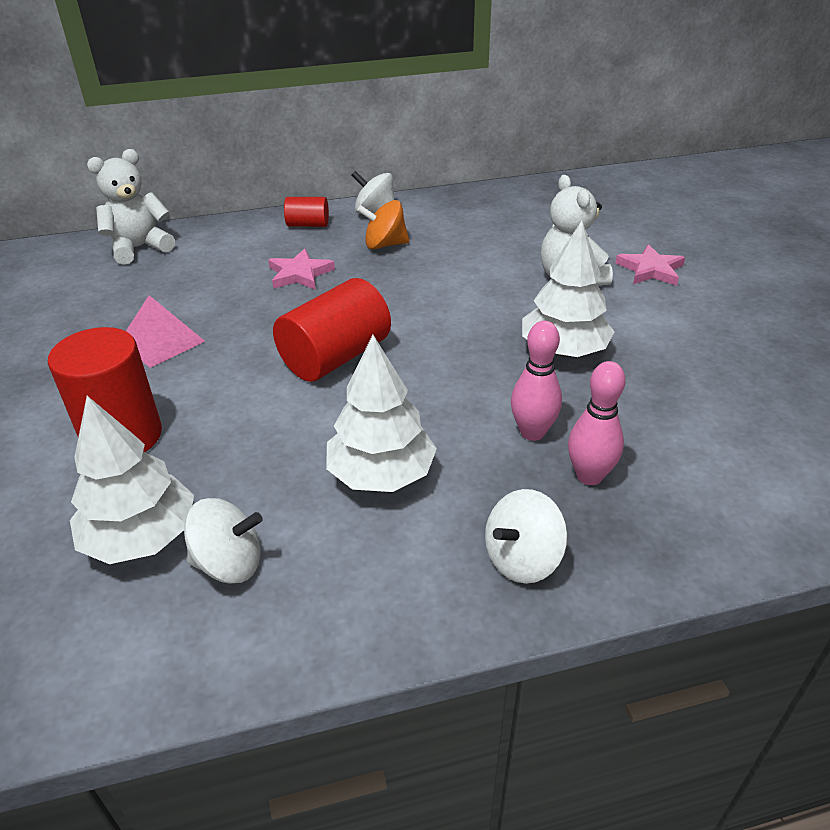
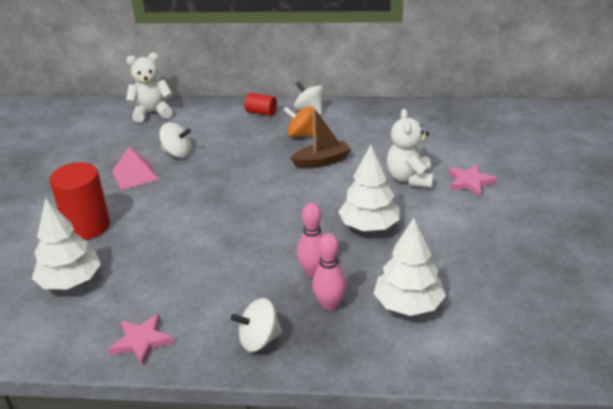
camera: 20 degrees right, 5 degrees down
white spinning top [184,498,262,584] -> white spinning top moved to [159,123,192,158]
pink star [268,249,335,289] -> pink star moved to [108,314,174,365]
red cylinder [273,278,391,382] -> none
white tree [326,335,437,492] -> white tree moved to [374,218,446,316]
none -> brown boat [290,107,351,168]

